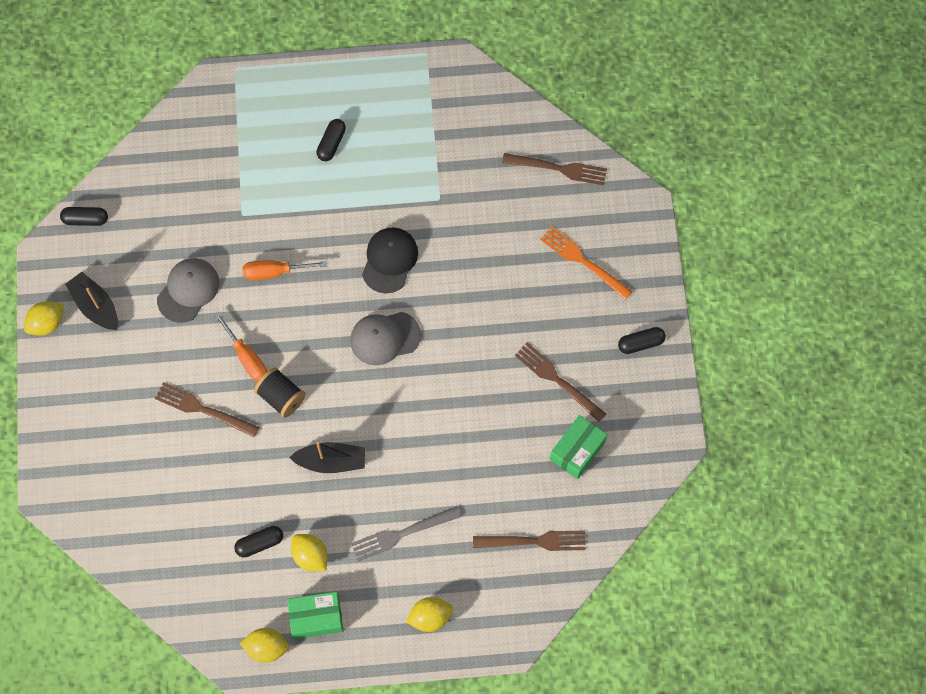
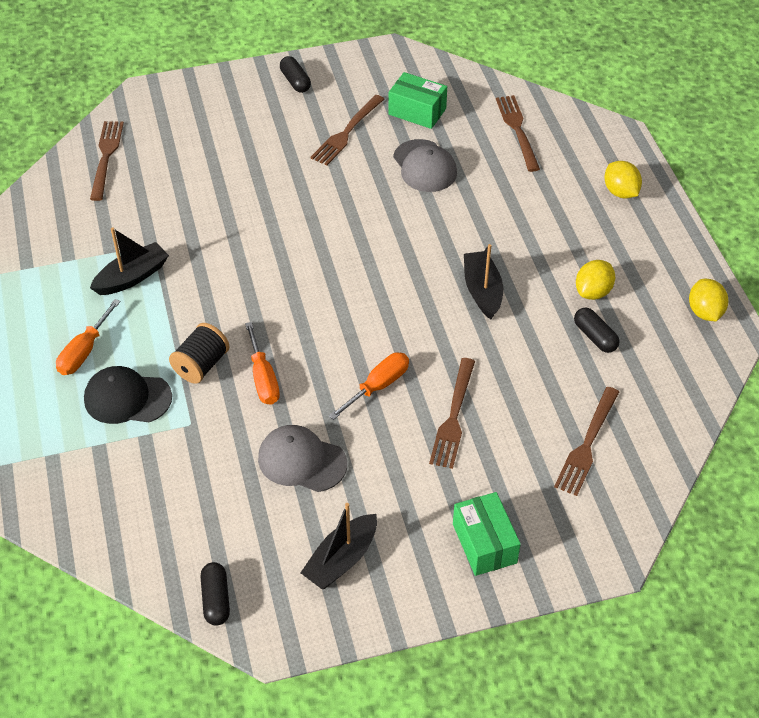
camera: 100 degrees left, 20 degrees down
yellow lemon [24,301,63,336] -> none
black spool [254,367,306,418] -> black spool moved to [169,323,230,384]
green box [287,592,343,639] -> green box moved to [453,492,521,576]
black capsule [316,119,346,161] -> orange screwdriver [56,299,121,375]
grey cap [350,312,421,365] -> grey cap moved to [393,139,457,192]
grey fork [351,506,461,561] -> none
black cap [362,228,418,293] -> black cap moved to [84,366,172,424]
orange fork [540,226,633,300] -> none
none -> black boat [90,227,169,295]
none -> brown fork [554,387,619,496]

